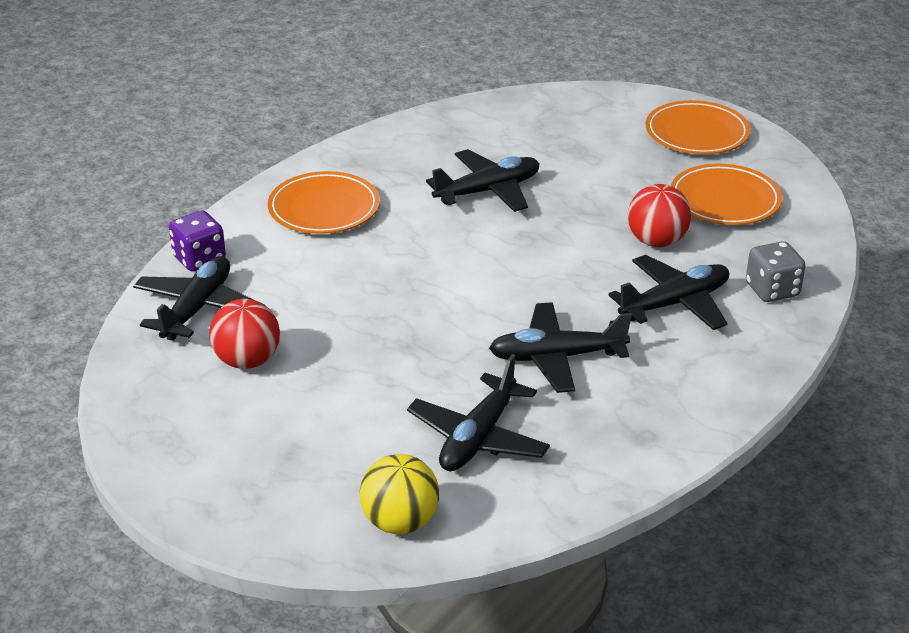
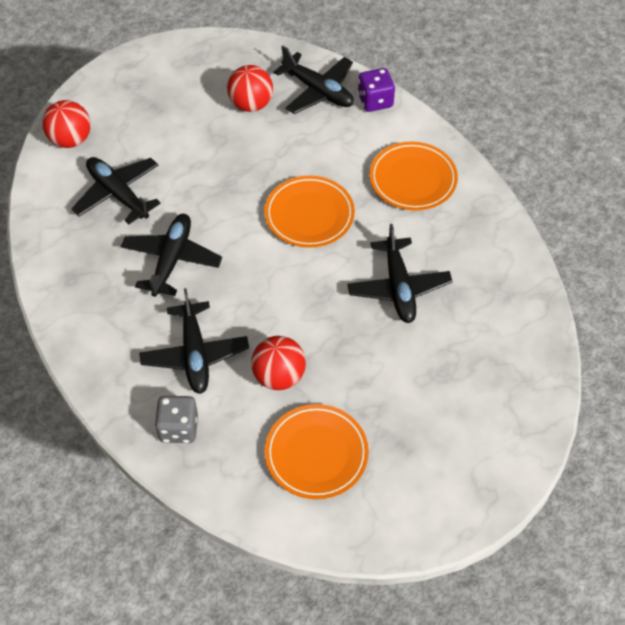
camera: 110 degrees right, 20 degrees up
yellow ball [360,454,439,534] -> red ball [42,100,91,148]
orange plate [646,100,750,154] -> orange plate moved to [265,176,355,248]

